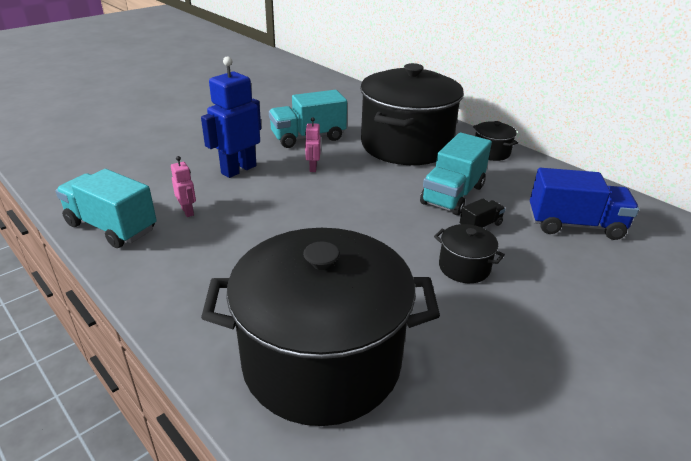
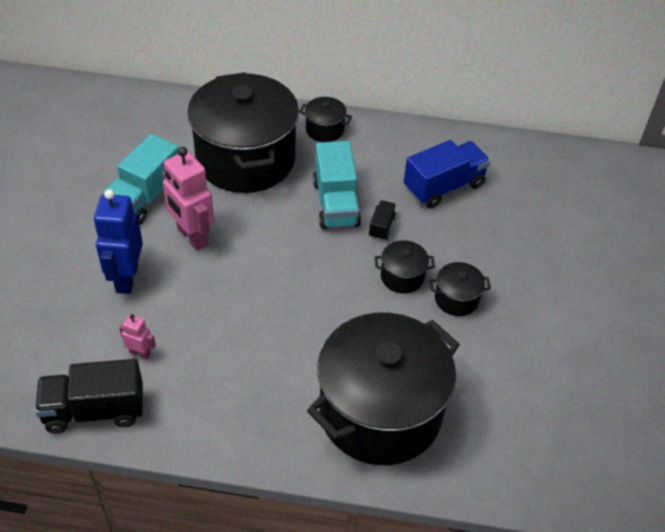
camera: 40 degrees left, 15 degrees up
turquoise truck [55,169,157,248] -> black truck [35,359,143,434]
pink robot [305,117,321,172] -> pink robot [162,147,214,251], size x2.06
none -> black pot [429,262,491,316]

